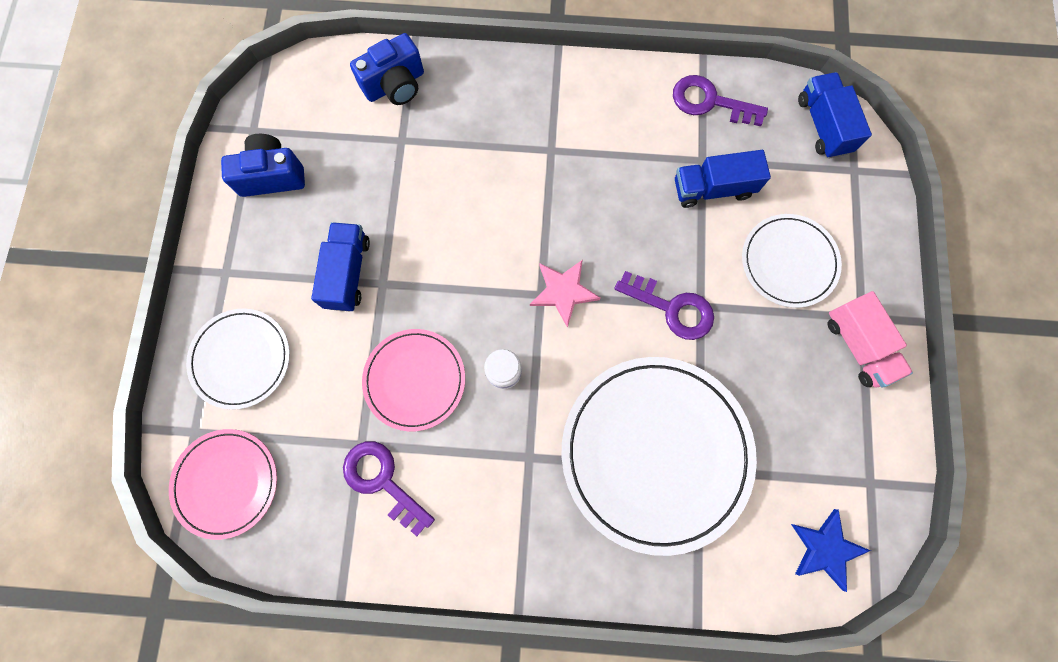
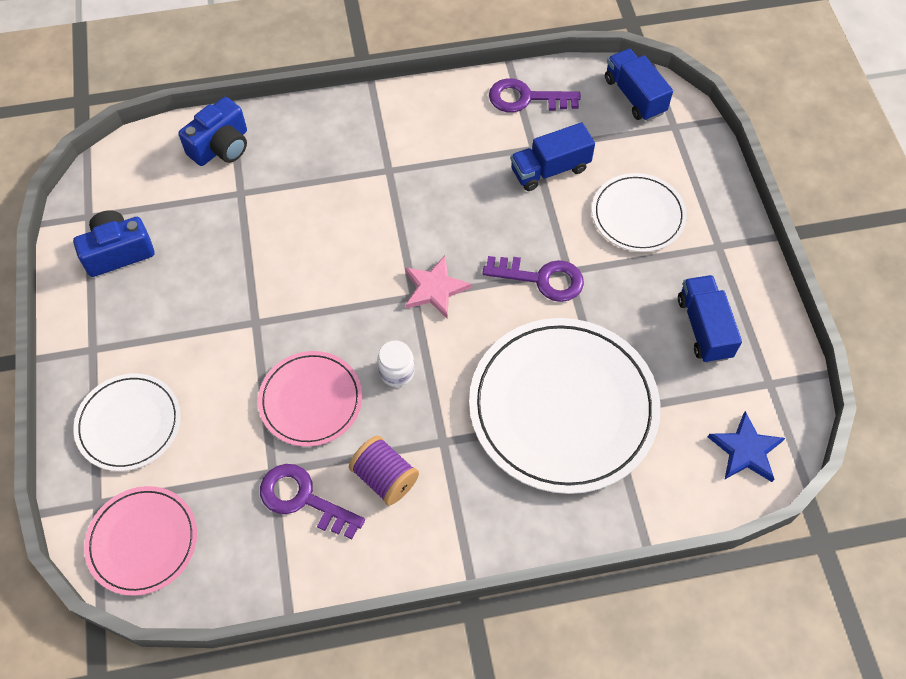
camera: 15 degrees left, 15 degrees down
blue truck [311,222,370,311] -> blue truck moved to [678,275,742,363]
pink truck [827,291,913,388] -> none
none -> purple spool [349,436,419,505]

